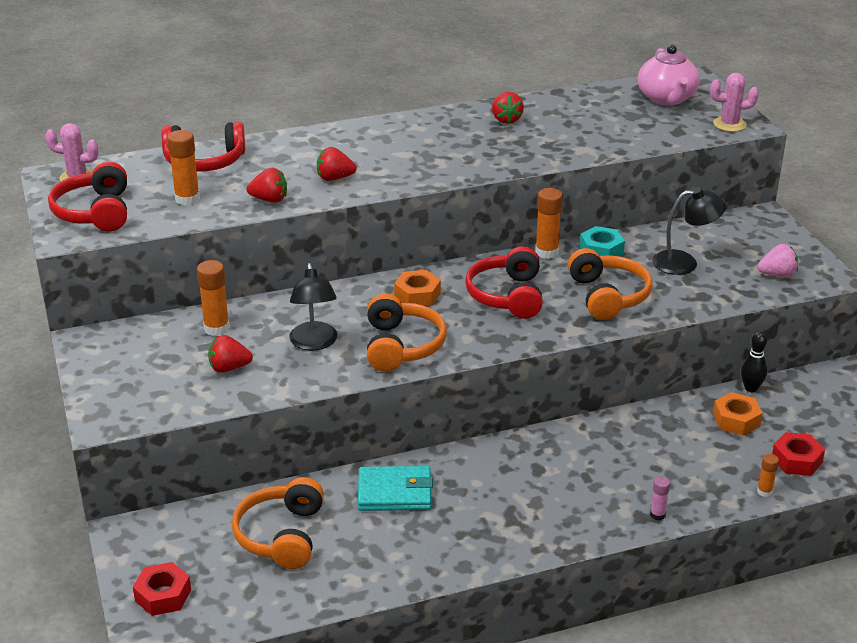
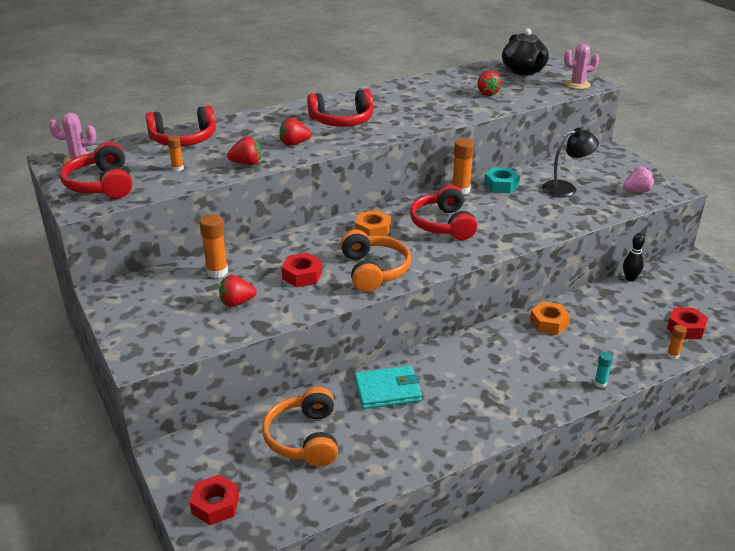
camera: 10 degrees left, 0 degrees up
orange glue stick [167,130,200,206] -> orange glue stick [167,136,184,171], size x0.57
black lamp [289,263,337,350] -> red nut [282,253,322,287]
red strawberry [492,92,524,124] -> red strawberry moved to [477,71,502,96]
orange headphones [567,248,653,320] -> none
pink teapot [638,45,700,105] -> black teapot [502,28,549,75]
pink glue stick [650,476,670,521] -> turquoise glue stick [594,352,613,388]
orange nut [713,392,763,435] -> orange nut moved to [530,301,570,335]
none -> red headphones [307,89,373,127]

